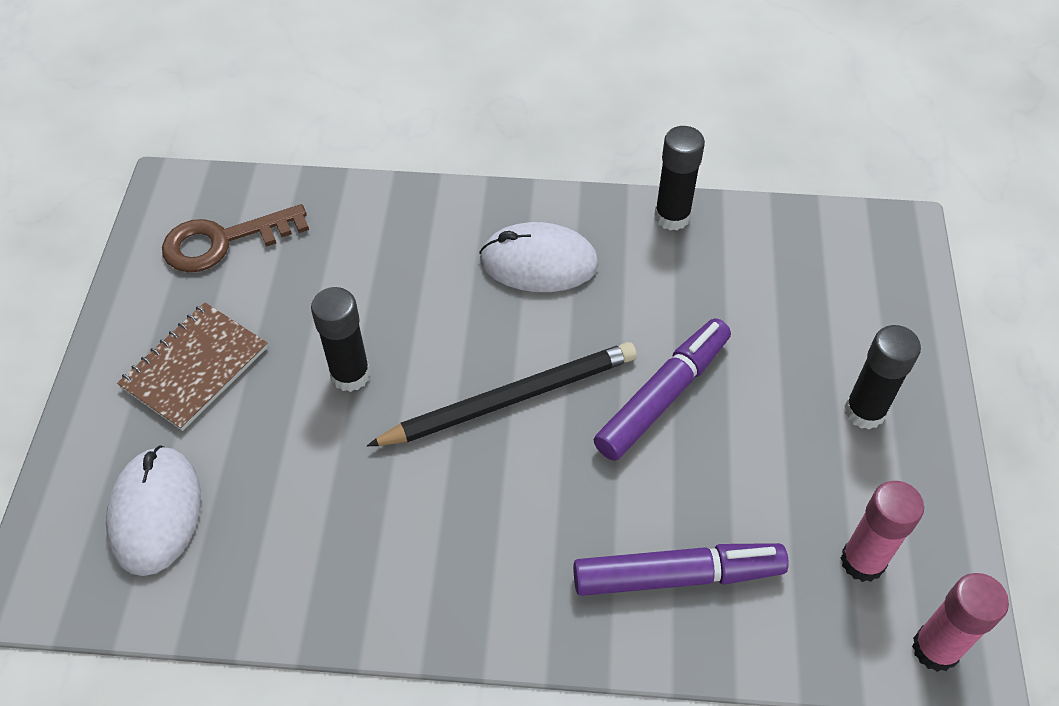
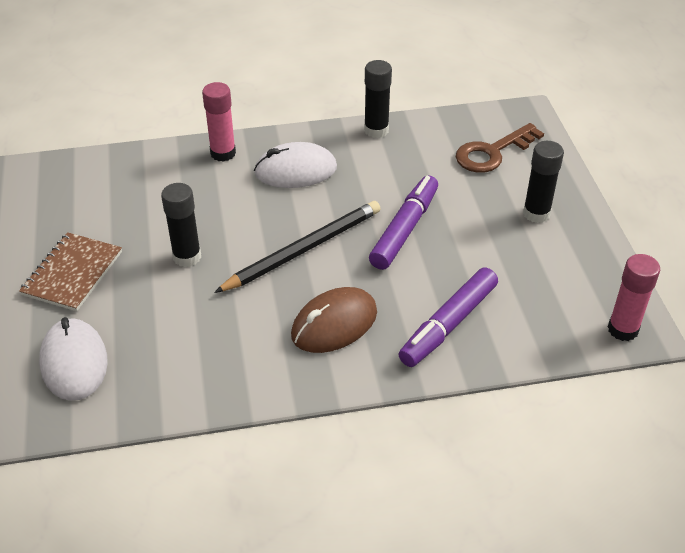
camera: 15 degrees left, 10 degrees down
brown key [162,204,309,272] -> brown key moved to [456,123,544,173]
purple marker [573,543,789,596] -> purple marker turned 150 degrees clockwise [398,268,498,367]
pink glue stick [841,481,924,582] -> pink glue stick moved to [202,82,236,162]
none -> brown mouse [291,287,377,353]

